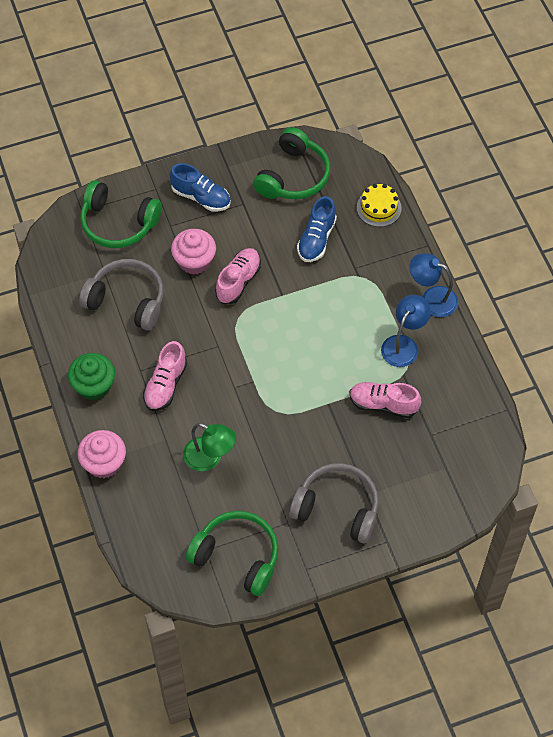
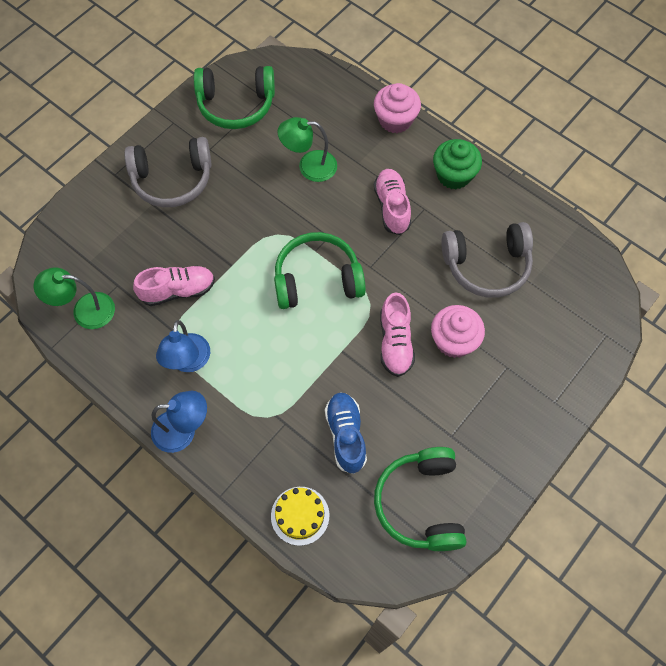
camera: 150 degrees right, 5 degrees up
green headphones [80,180,162,248] -> green headphones moved to [274,232,366,309]
blue shoe [169,163,231,211] -> none
none -> green lamp [34,267,115,329]

